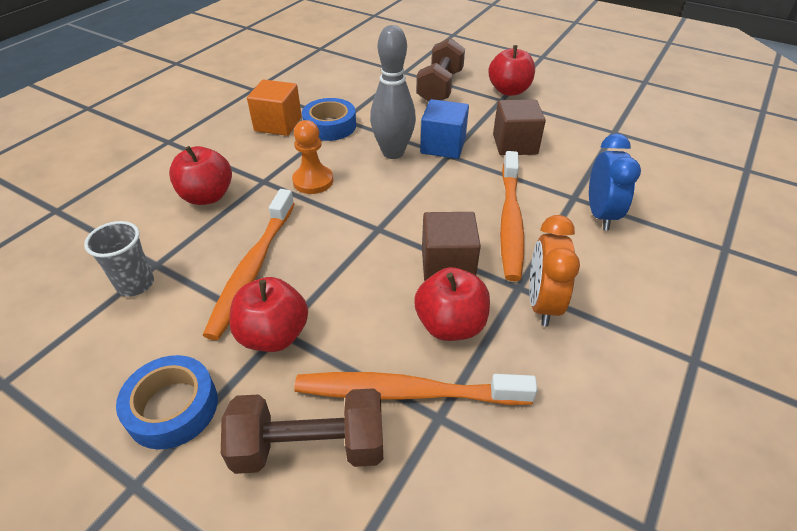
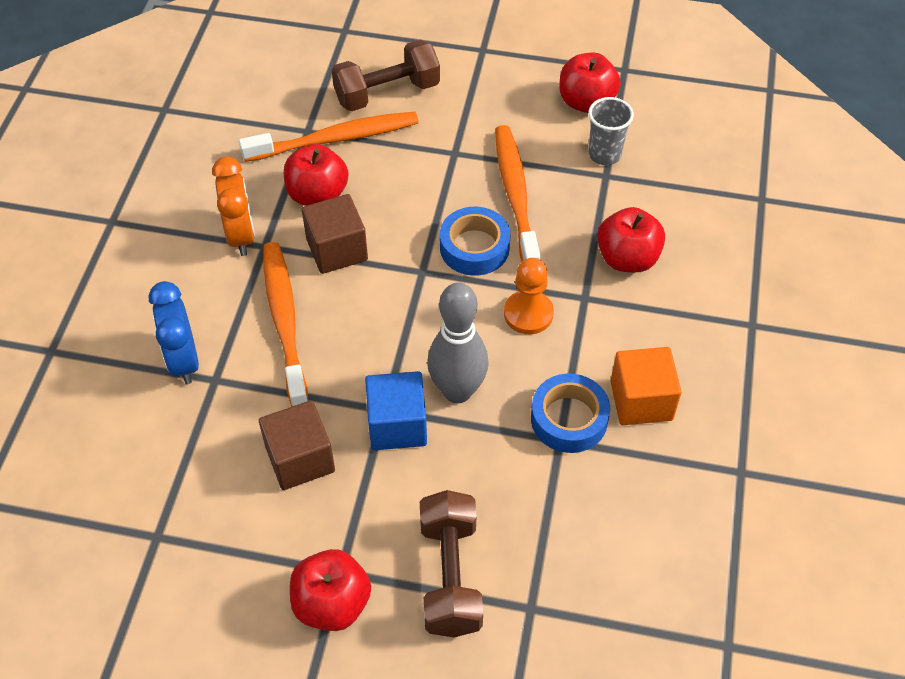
camera: 160 degrees right, 10 degrees up
blue tape [116,355,218,450] -> blue tape moved to [440,207,510,276]
red apple [229,277,308,352] -> red apple moved to [559,53,621,113]

